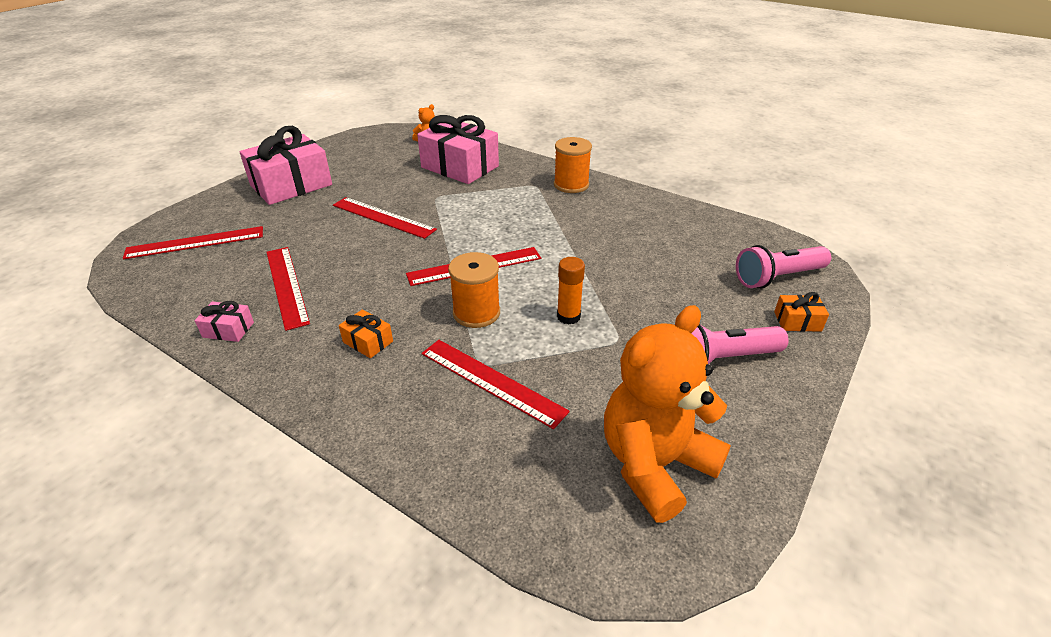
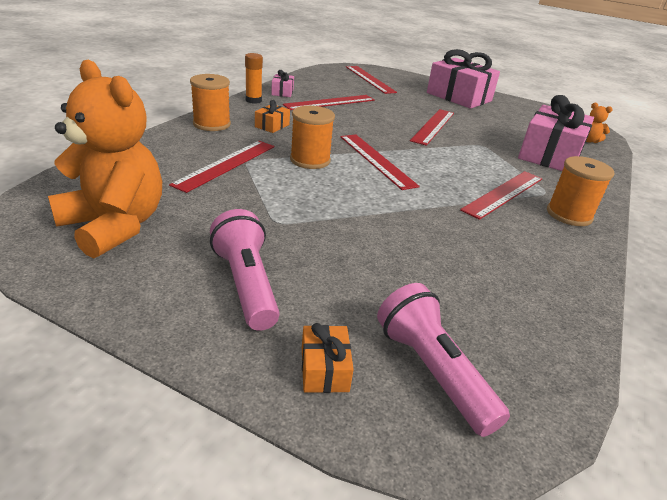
camera: 80 degrees right, 5 degrees down
orange glue stick [557,257,585,324] -> orange glue stick moved to [245,53,263,104]
none -> orange spool [190,74,231,131]
none -> red ruler [460,171,542,220]

